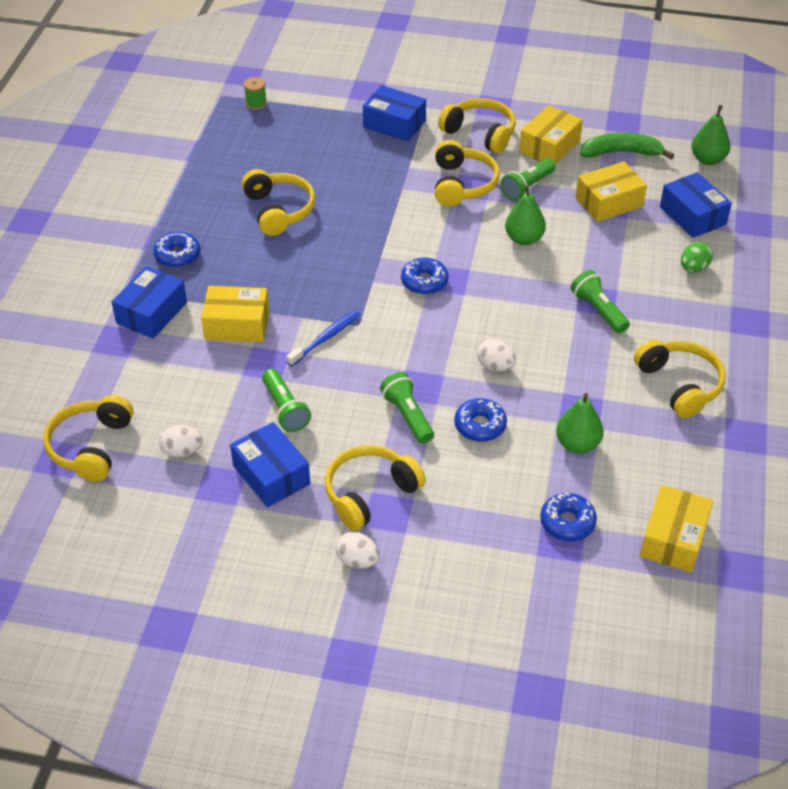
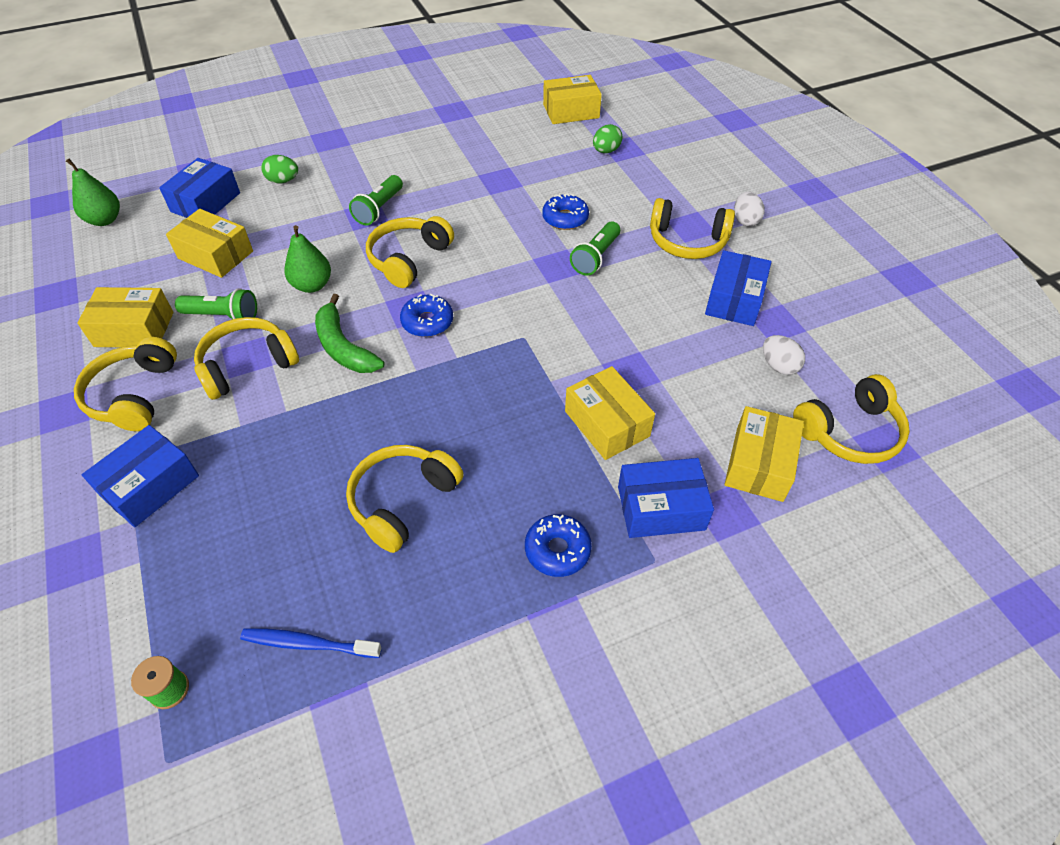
camera: 125 degrees left, 5 degrees up
green flashlight [262,369,311,432] -> none
blue toothbrush [286,310,360,367] -> blue toothbrush moved to [240,628,382,658]
blue box [363,85,426,142] -> blue box turned 45 degrees clockwise [82,425,199,527]
white egg [477,339,516,371] -> none
blue donut [540,493,597,541] -> green egg [593,124,623,153]
green pear [556,393,604,453] -> none
green banana [580,133,674,159] -> green banana moved to [315,294,385,373]
yellow headphones [634,339,726,418] -> yellow headphones moved to [366,216,454,288]
none -> yellow box [725,406,804,502]

